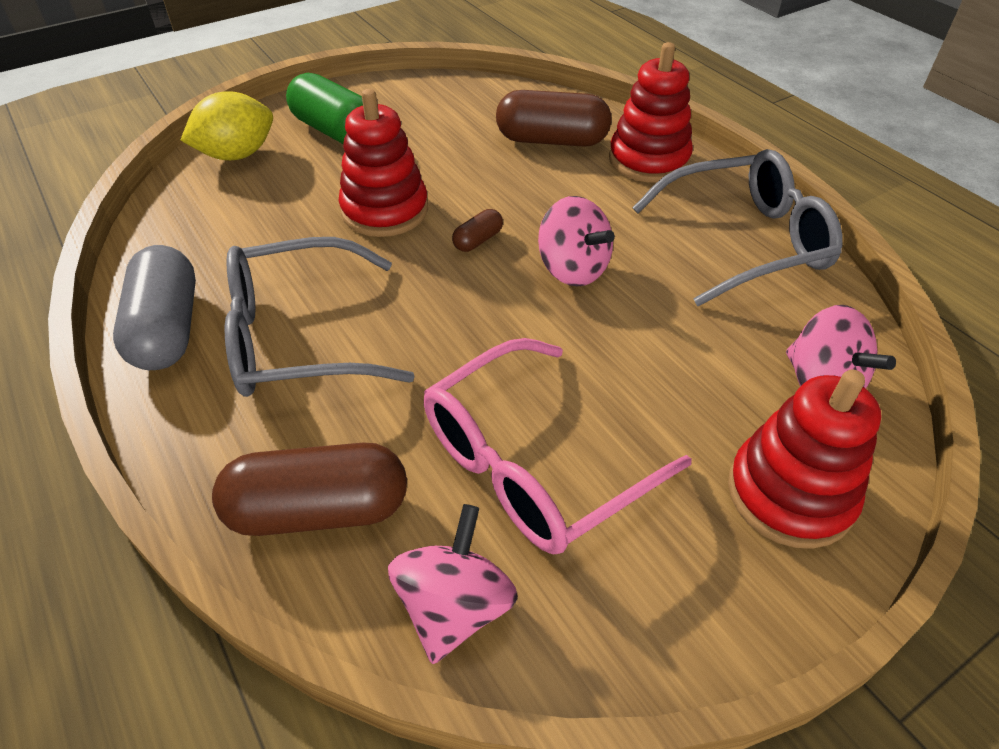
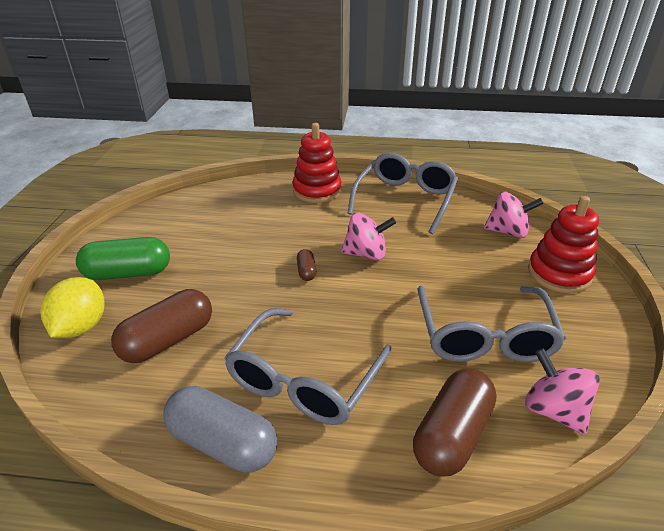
camera: 50 degrees left, 10 degrees down
red stacking toy [338,89,428,237] -> none
pink glasses [424,338,692,554] -> grey glasses [417,286,566,362]
brown capsule [496,90,612,147] -> brown capsule moved to [111,289,212,363]

